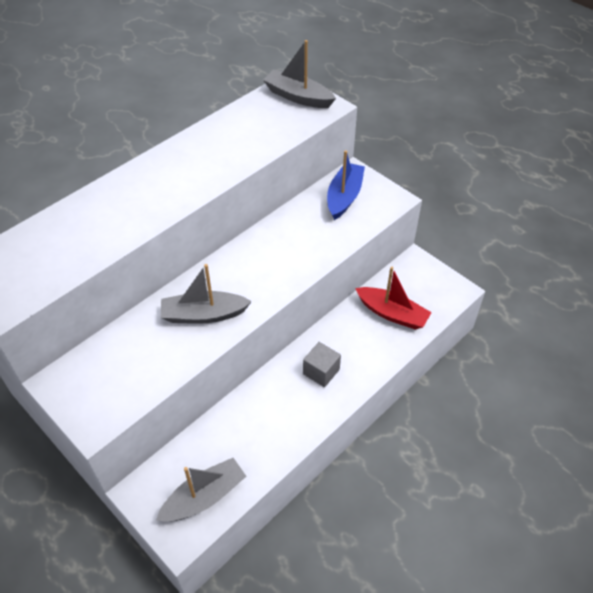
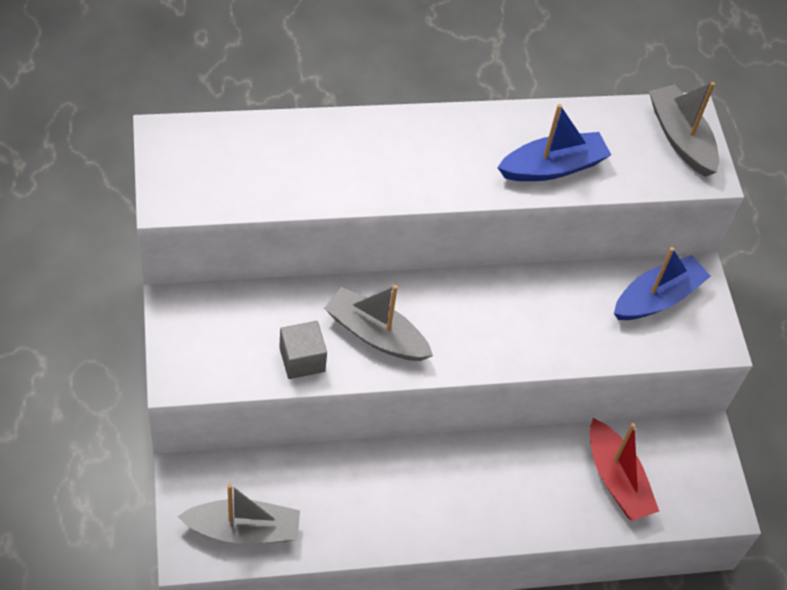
camera: 30 degrees right, 5 degrees up
grey cube [303,342,341,387] -> grey cube moved to [280,321,327,379]
none -> blue boat [497,104,611,181]

